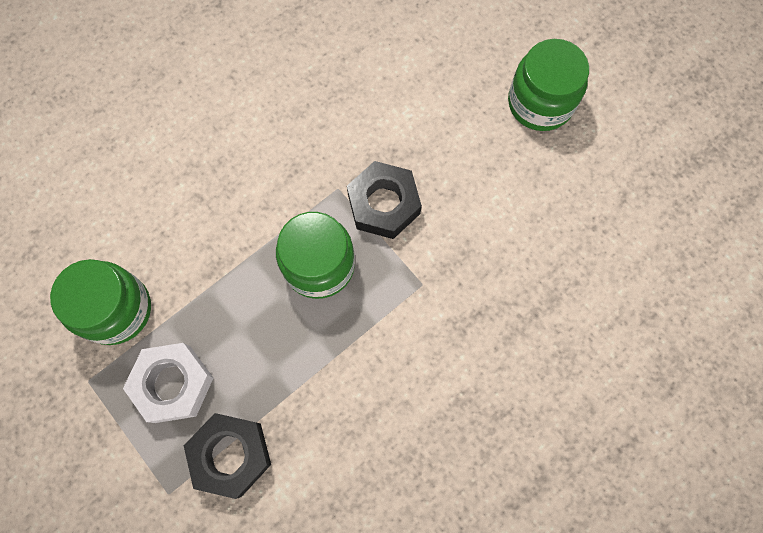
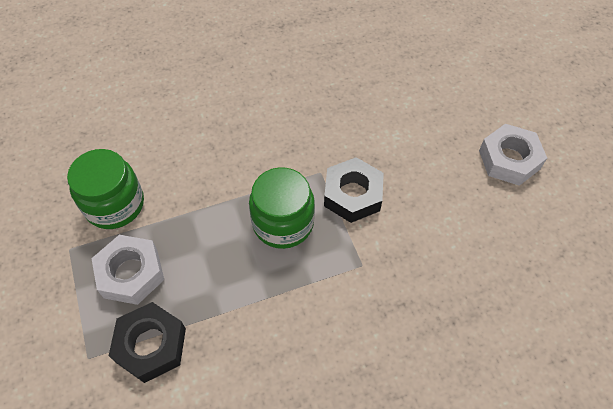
camera: 20 degrees right, 15 degrees down
green jar [508,39,589,131] -> white nut [479,124,547,186]

